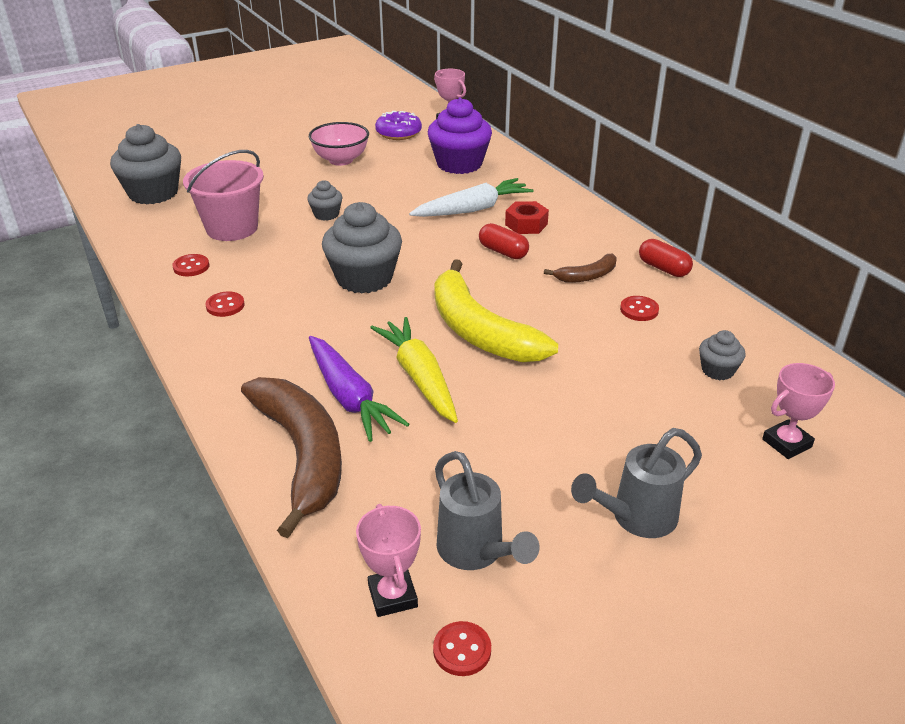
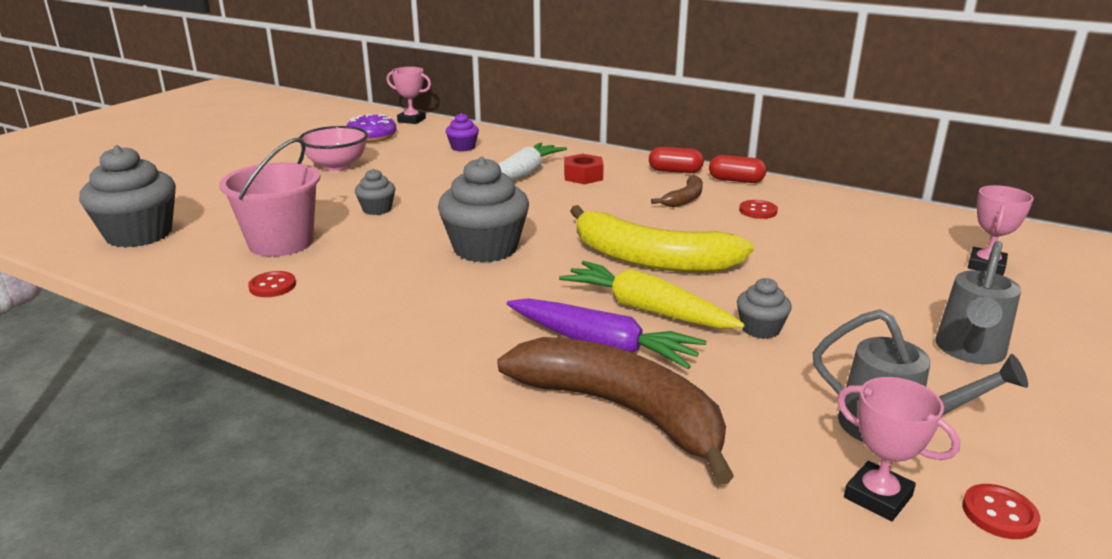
camera: 30 degrees left, 10 degrees down
red button [206,292,245,317] -> none
purple cupcake [428,98,492,174] -> purple cupcake [446,113,479,152], size x0.50
red capsule [479,223,529,259] -> red capsule moved to [649,147,704,173]
grey cupcake [699,330,746,380] -> grey cupcake moved to [737,278,792,339]

